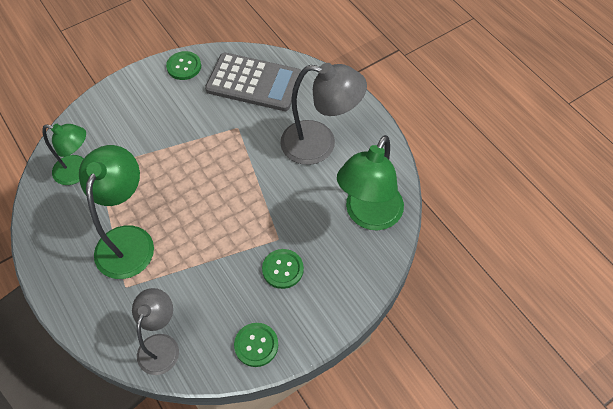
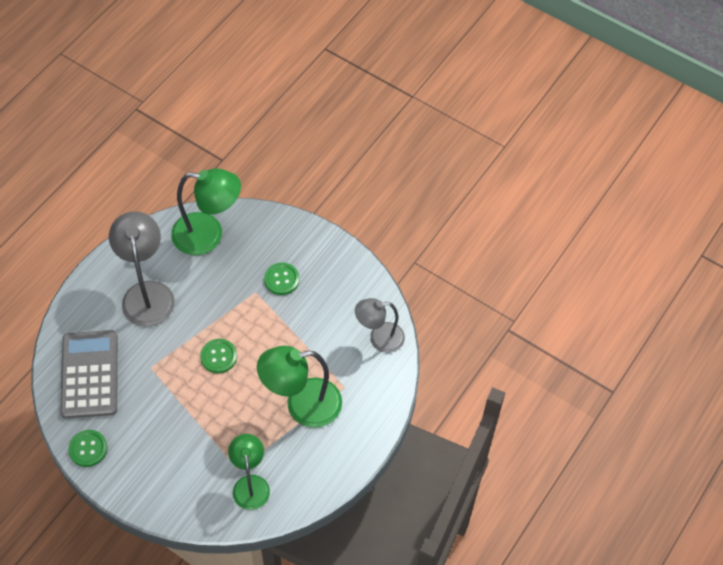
camera: 115 degrees left, 0 degrees up
green button [234,323,278,367] -> green button moved to [200,339,237,373]

